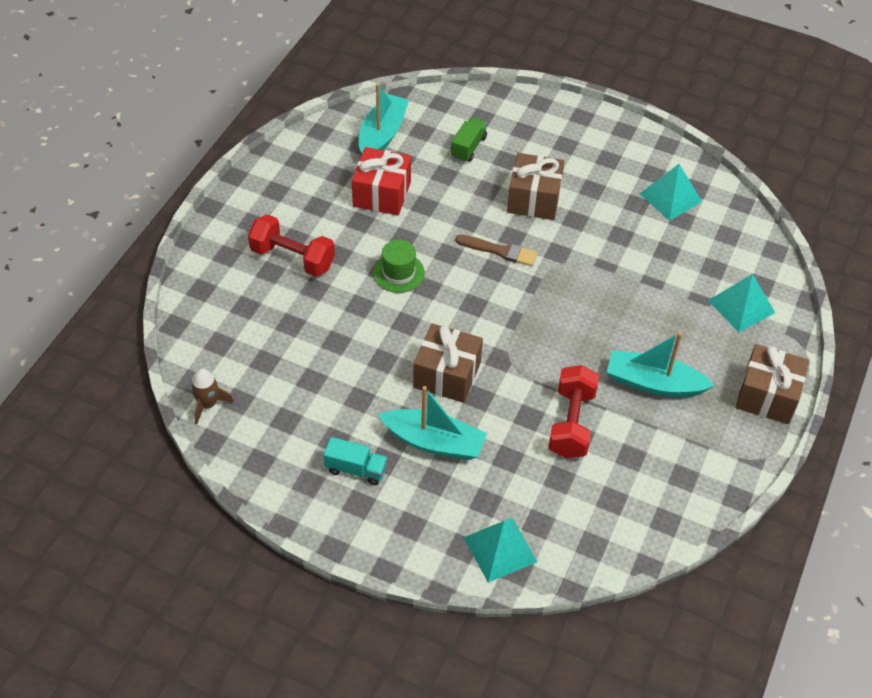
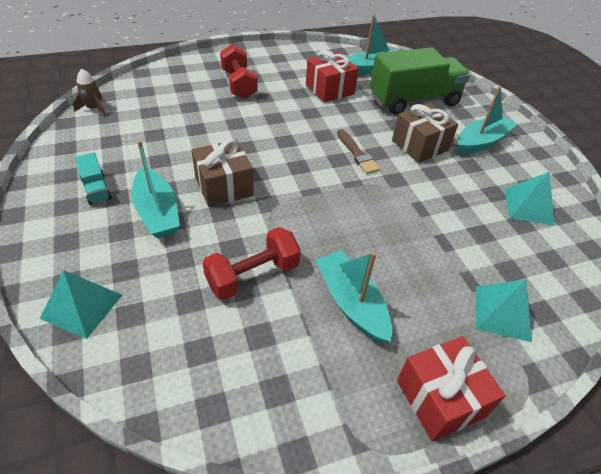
camera: 45 degrees right, 5 degrees down
green hat [373,240,425,293] -> none
green truck [451,117,487,162] -> green truck [370,47,470,115], size x2.31
brown gift [735,344,809,424] -> red gift [397,336,506,442]
none -> turquoise boat [458,86,517,154]

